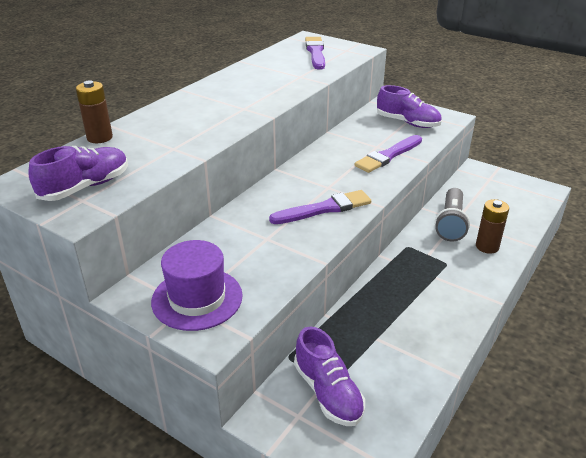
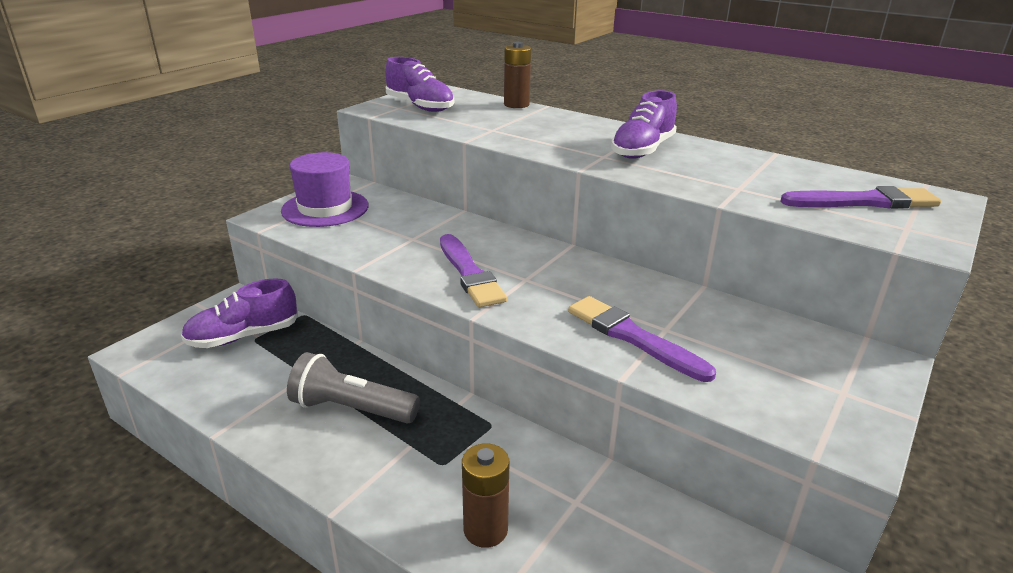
camera: 90 degrees right, 5 degrees down
purple shoe [377,85,442,128] -> purple shoe moved to [611,90,677,159]
grey flashlight [435,188,470,242] -> grey flashlight moved to [287,352,420,424]

